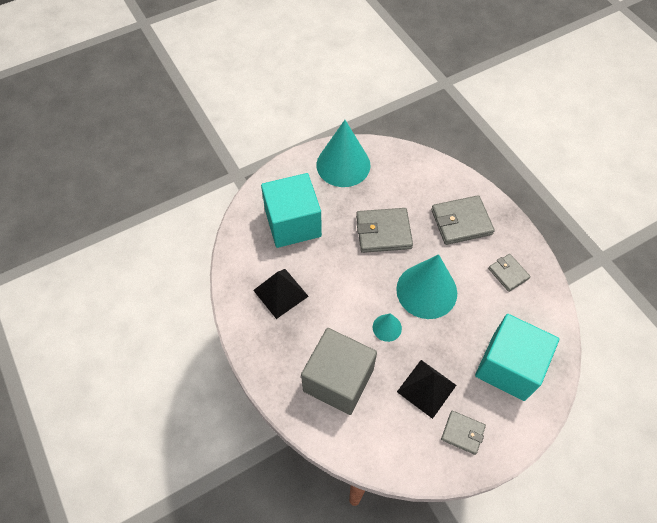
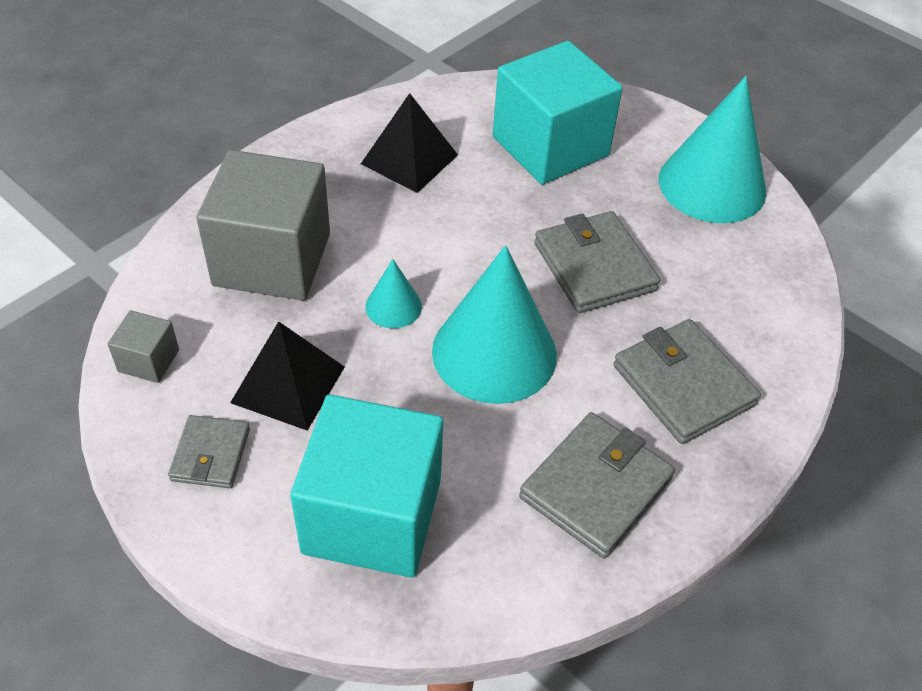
camera: 70 degrees right, 10 degrees down
grey wallet [488,254,531,292] -> grey wallet [519,412,675,558], size x1.67
none -> grey cube [108,310,179,383]

